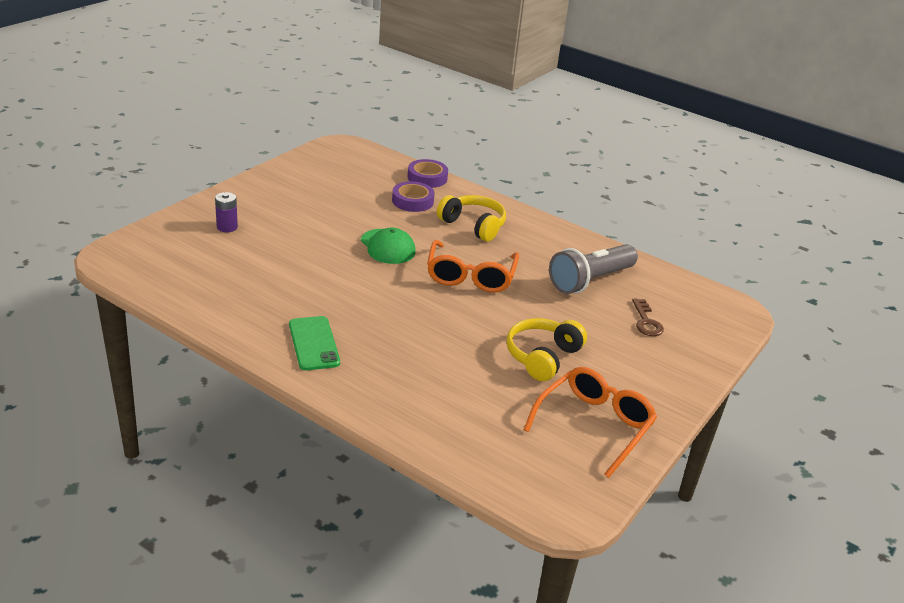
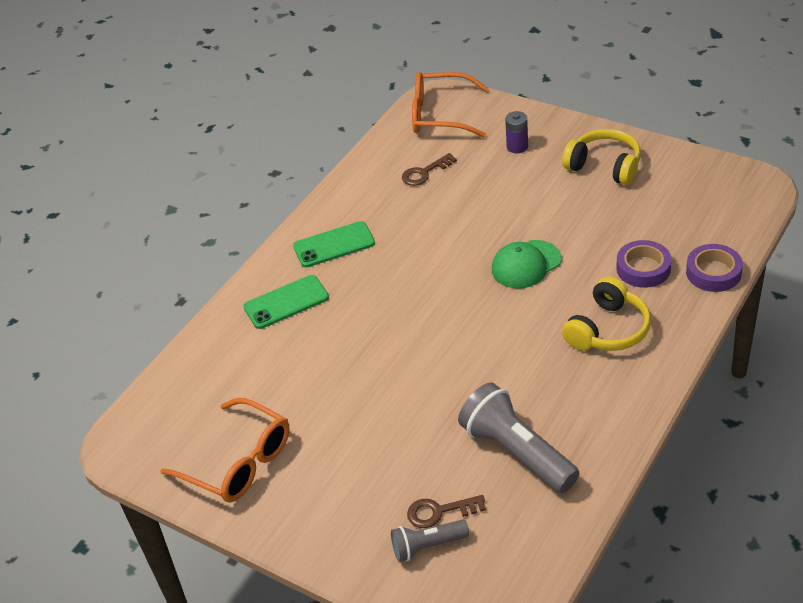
camera: 95 degrees right, 10 degrees up
orange glasses [427,240,519,293] -> orange glasses moved to [412,72,488,138]
yellow headphones [506,318,587,381] -> yellow headphones moved to [562,129,641,185]
none -> green phone [244,275,329,329]
none -> grey flashlight [391,520,469,562]
none -> brown key [402,153,457,186]

